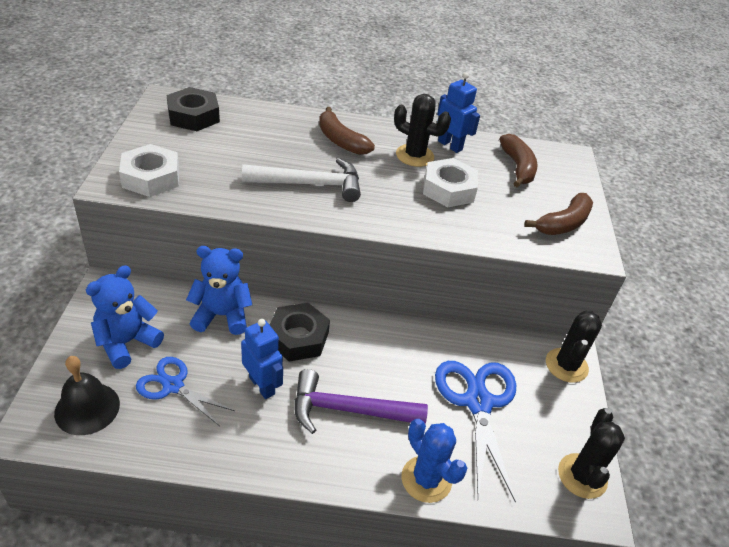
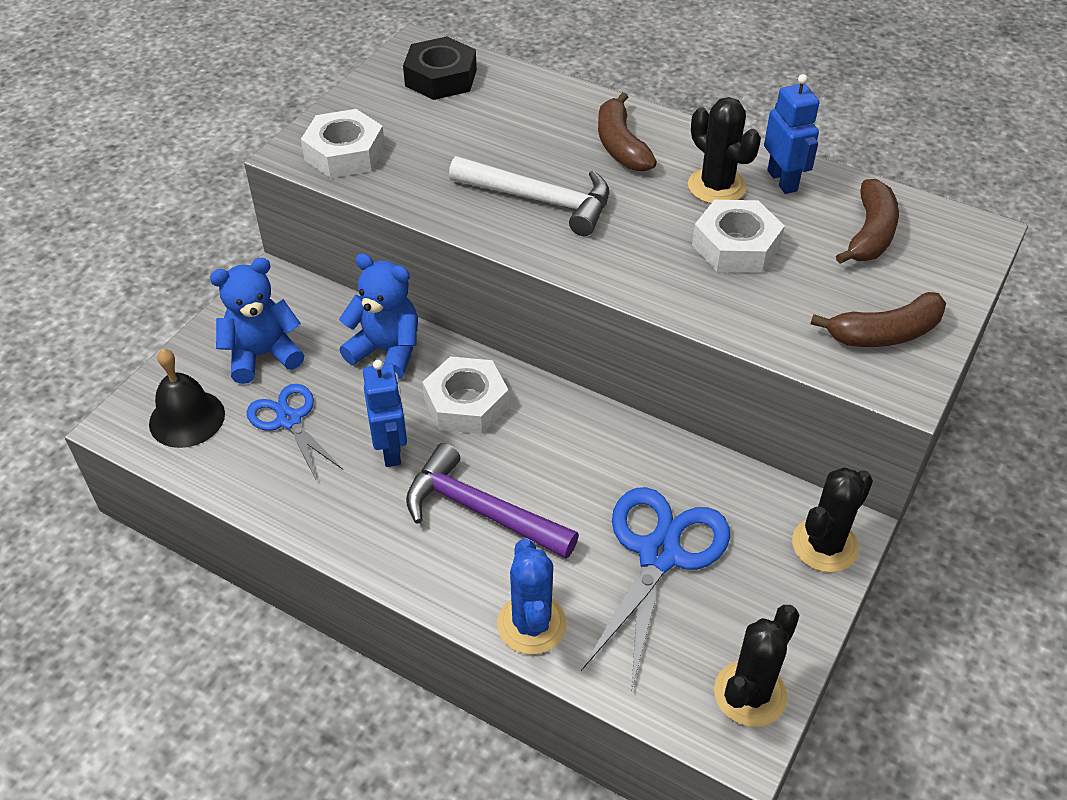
camera: 30 degrees right, 5 degrees up
black nut [270,303,330,362] -> white nut [422,356,509,434]

